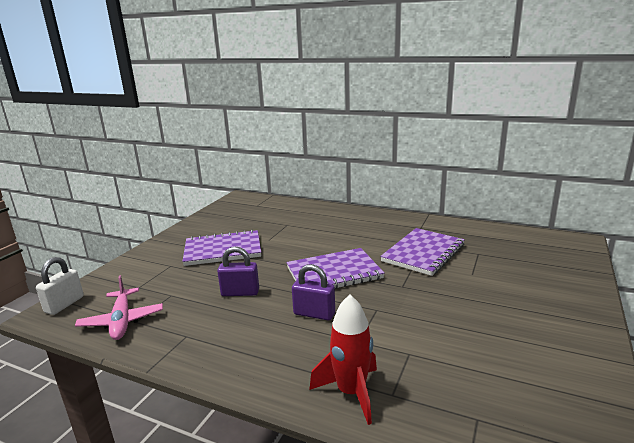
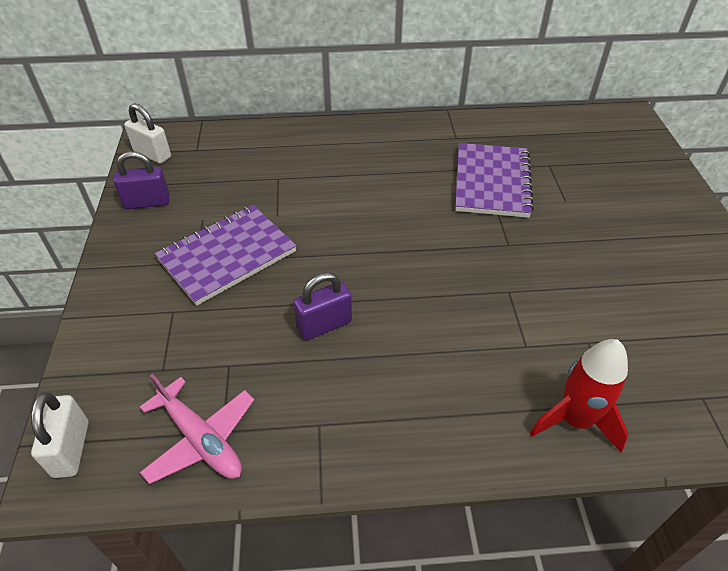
camera: 30 degrees left, 25 degrees up
purple notebook [286,248,385,289] -> none
purple padlock [292,264,335,320] -> purple padlock moved to [113,151,170,209]
none -> white padlock [124,103,171,164]

